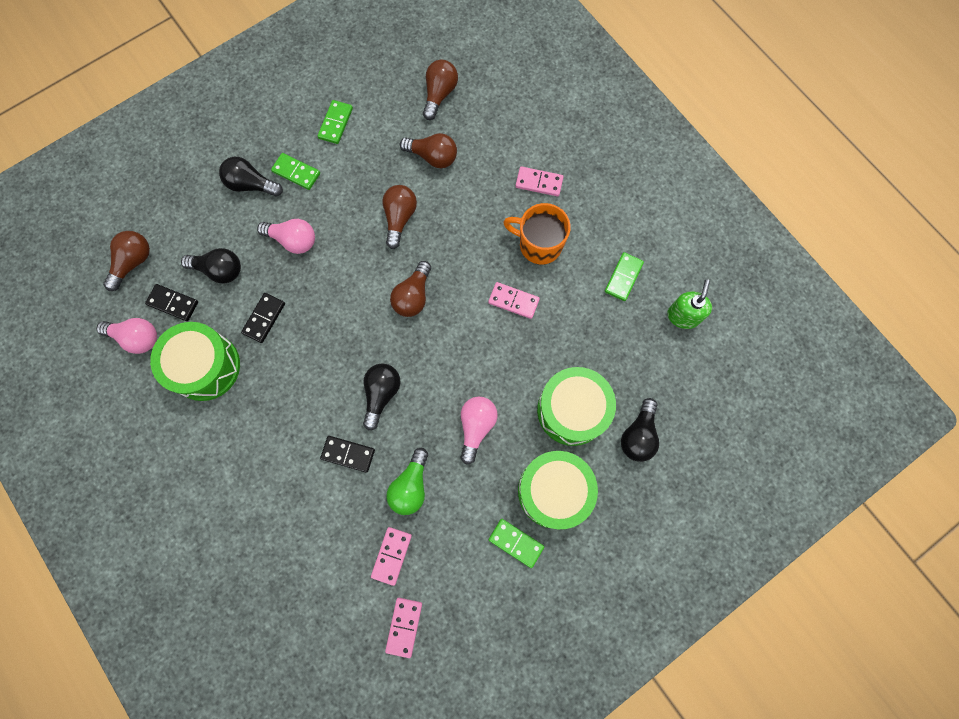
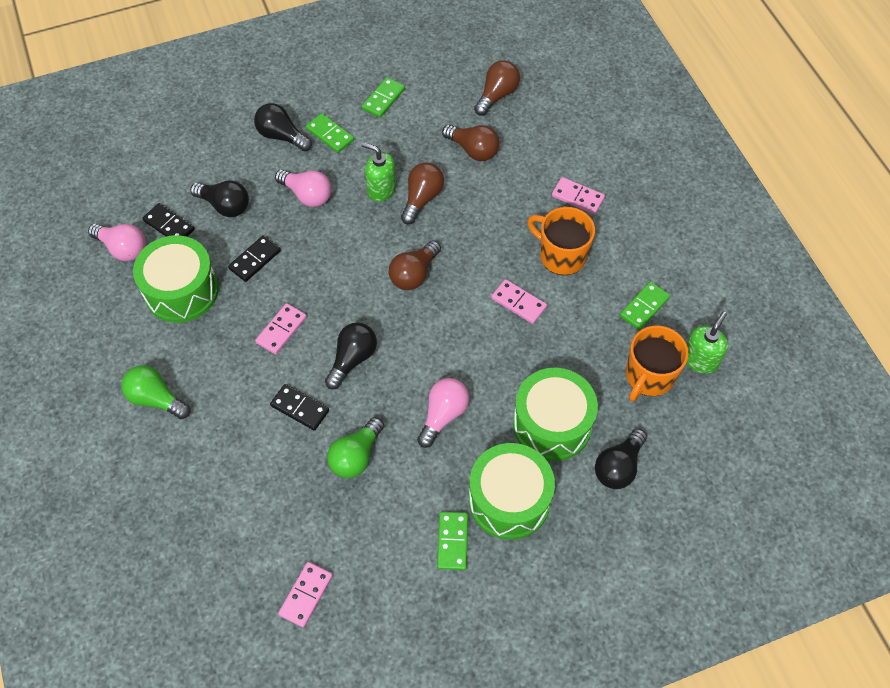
camera: 15 degrees right, 15 degrees down
brown light bulb [103,231,150,291] -> none
pink domino [371,527,412,586] -> pink domino moved to [255,303,307,355]
green domino [488,519,544,568] -> green domino turned 45 degrees clockwise [437,512,468,570]
none -> green light bulb [121,365,190,419]
none -> green soap dispenser [361,142,396,202]
none -> orange mug [626,326,689,401]

